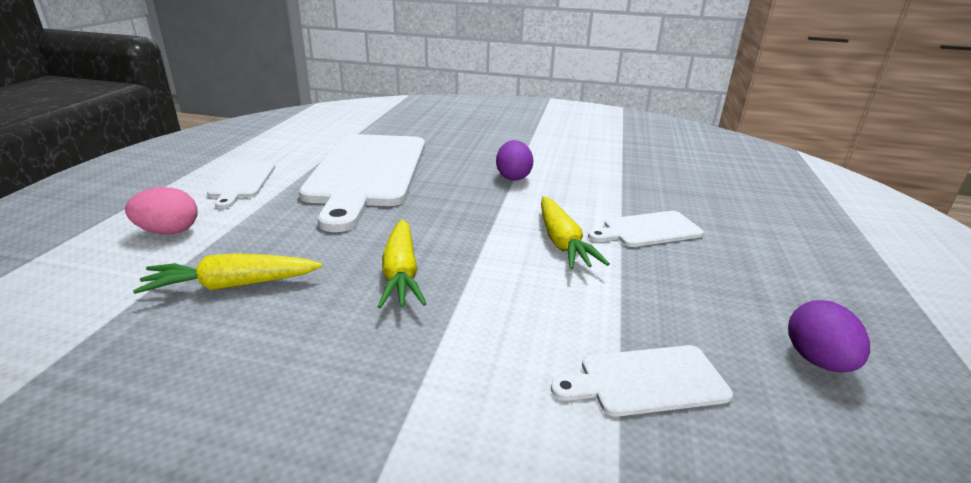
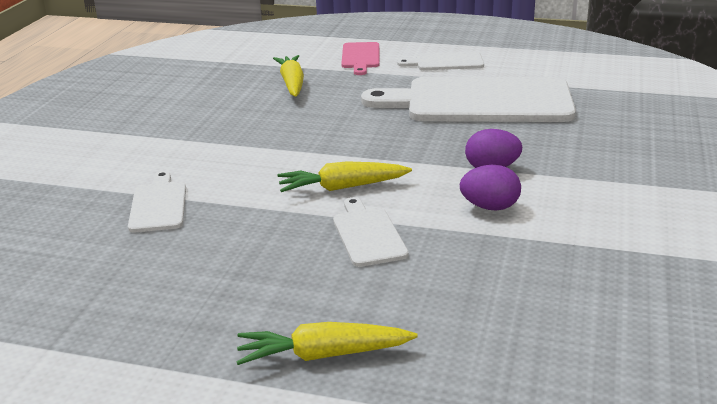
camera: 95 degrees right, 0 degrees up
pink egg [125,187,198,234] -> pink cutting board [341,42,380,75]
yellow carrot [378,219,426,309] -> yellow carrot moved to [236,322,418,365]
purple egg [788,300,870,373] -> purple egg moved to [460,165,521,211]

